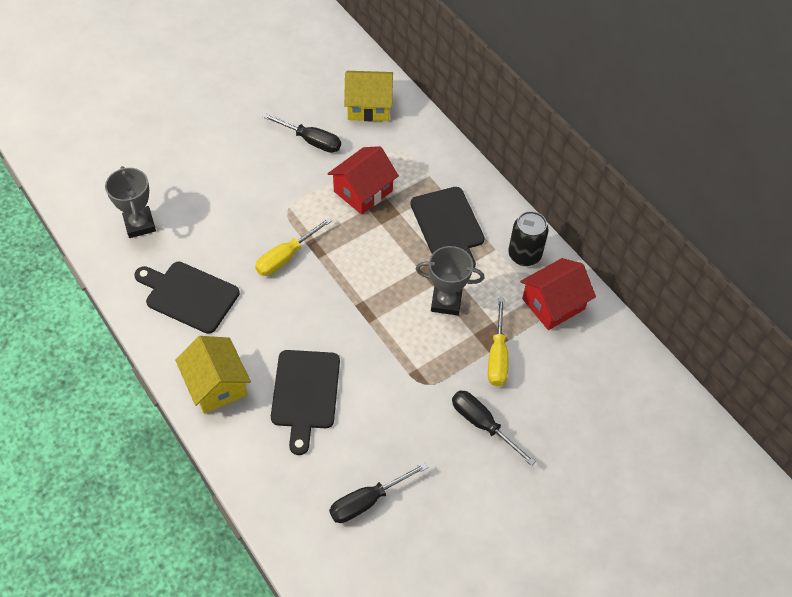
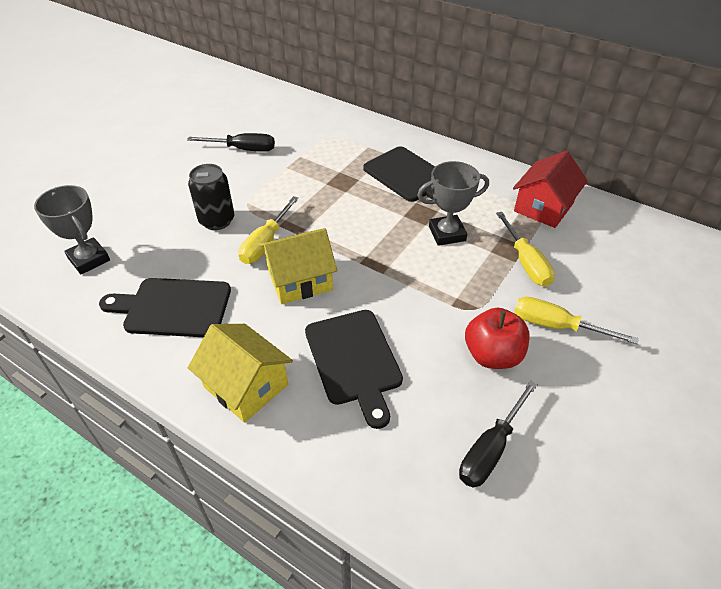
camera: 20 degrees left, 10 degrees down
red house [328,146,399,215] -> none
yellow house [344,71,393,121] -> yellow house moved to [260,228,337,304]
black screwdriver [452,391,536,466] -> yellow screwdriver [514,297,639,344]
black can [508,211,549,266] -> black can moved to [188,164,234,230]
none -> red apple [465,308,530,369]

